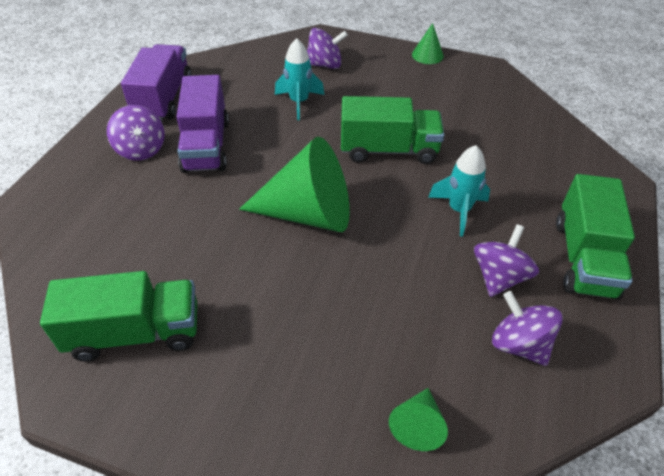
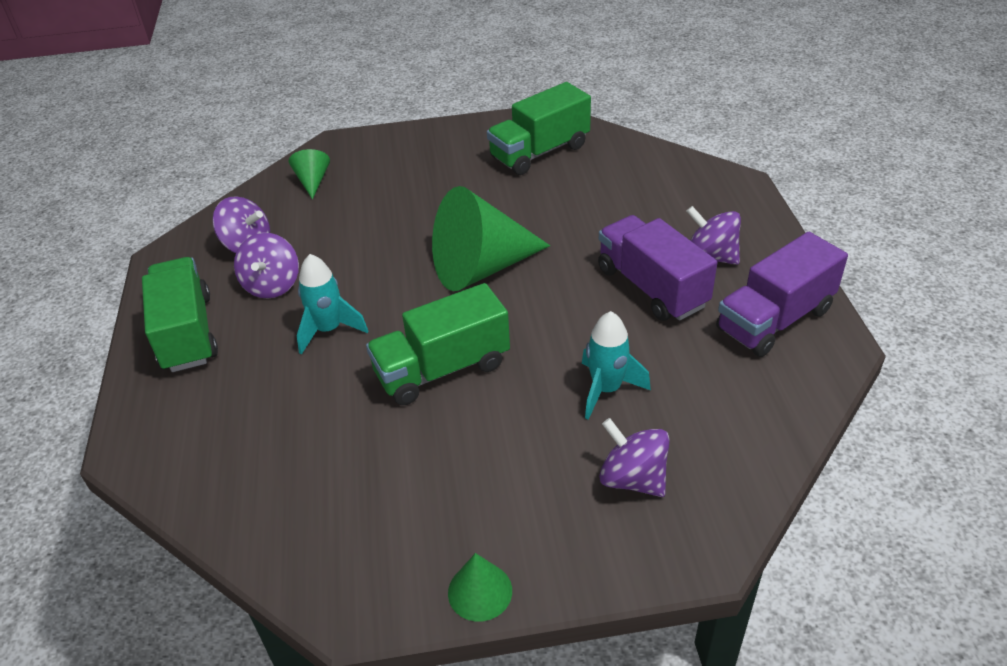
camera: 155 degrees right, 5 degrees down
purple truck [121,44,192,121] -> purple truck turned 75 degrees clockwise [716,232,848,357]
purple spinning top [307,28,348,69] -> purple spinning top turned 75 degrees clockwise [599,418,670,497]

